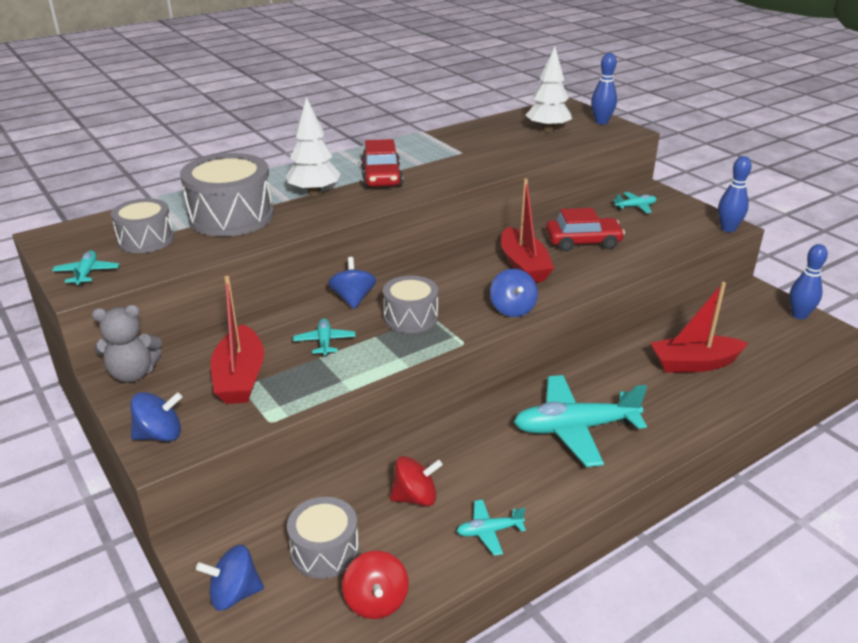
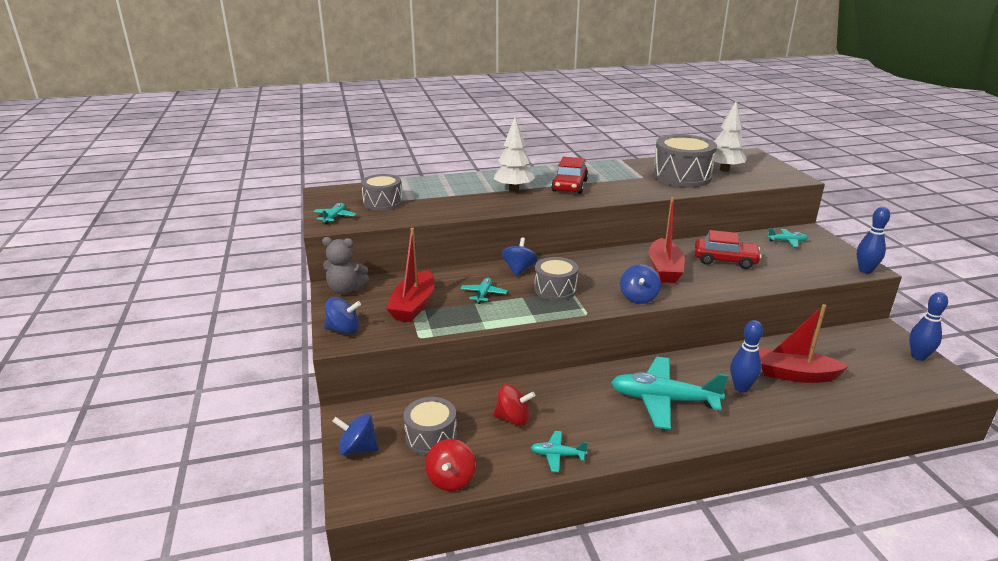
camera: 20 degrees right, 5 degrees down
grey drum [180,153,274,237] -> grey drum moved to [653,134,717,187]
blue bowling pin [591,53,617,124] -> blue bowling pin moved to [730,320,763,392]

